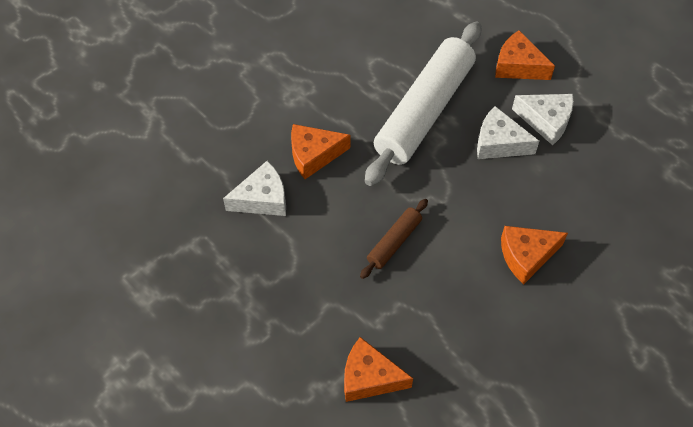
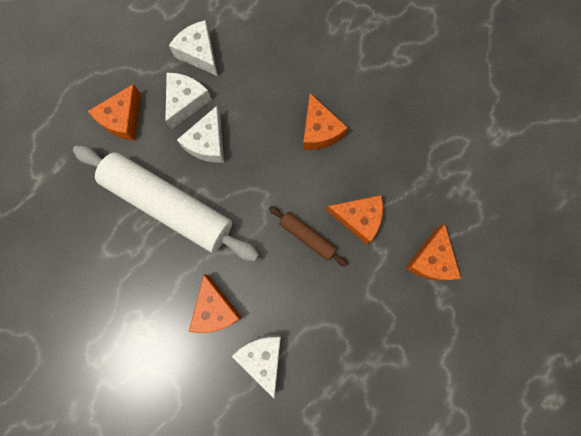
camera: 90 degrees left, 20 degrees up
none -> white cheese [169,20,218,76]
none -> orange cheese [326,195,383,244]

